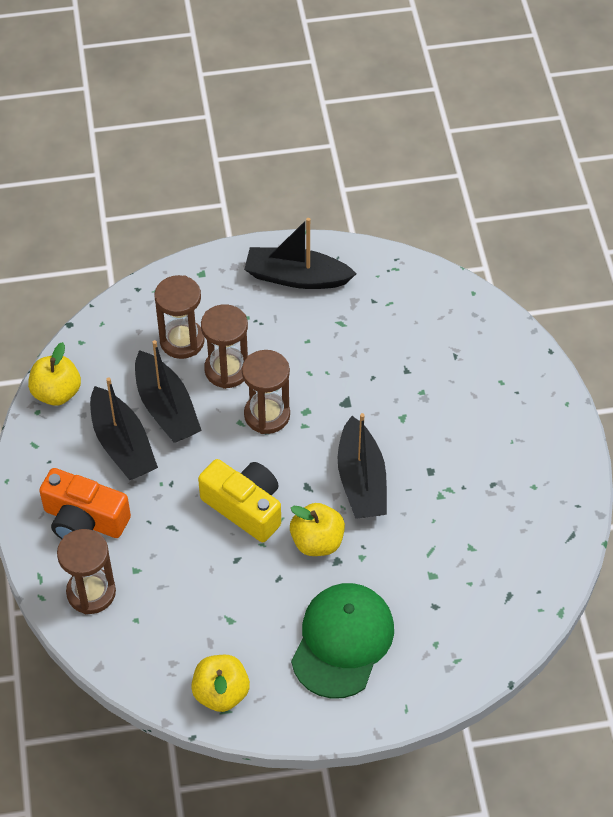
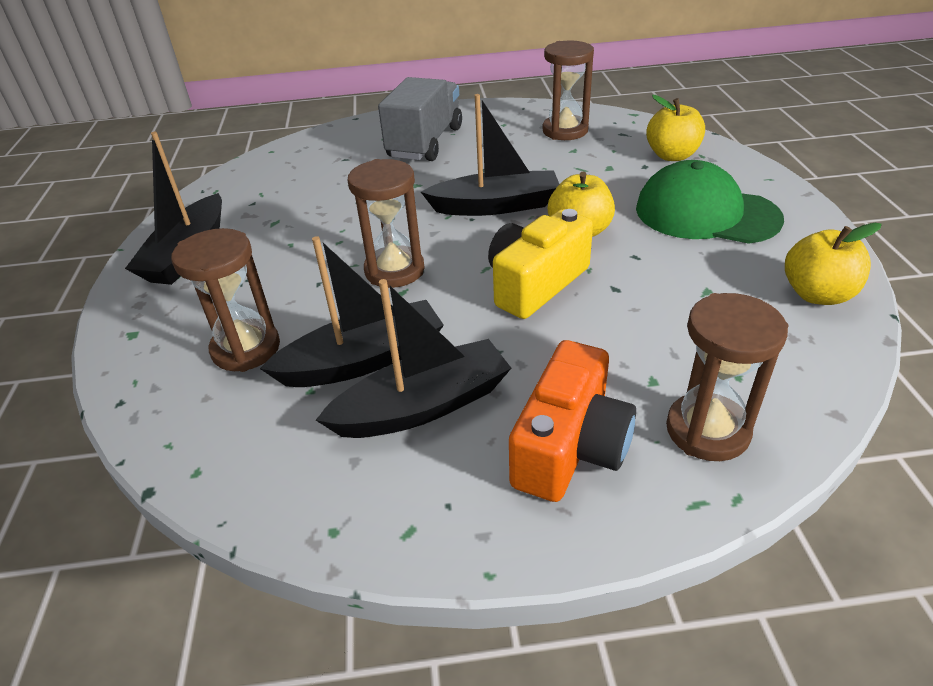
camera: 85 degrees left, 15 degrees down
yellow apple [28,342,81,406] -> yellow apple moved to [646,95,705,161]
brown hourglass [201,304,248,389] -> brown hourglass moved to [543,40,594,140]
none -> grey truck [378,77,462,161]

